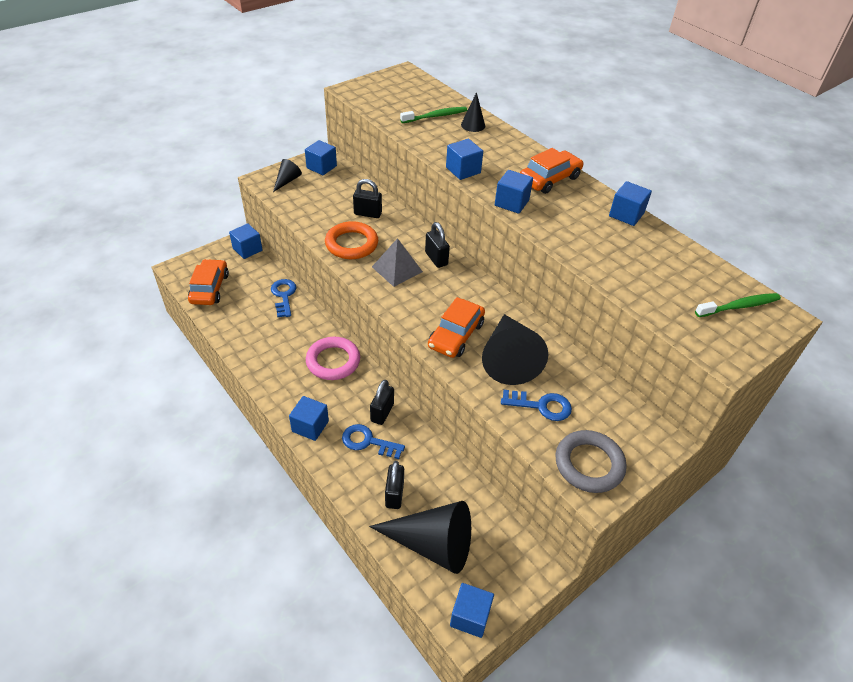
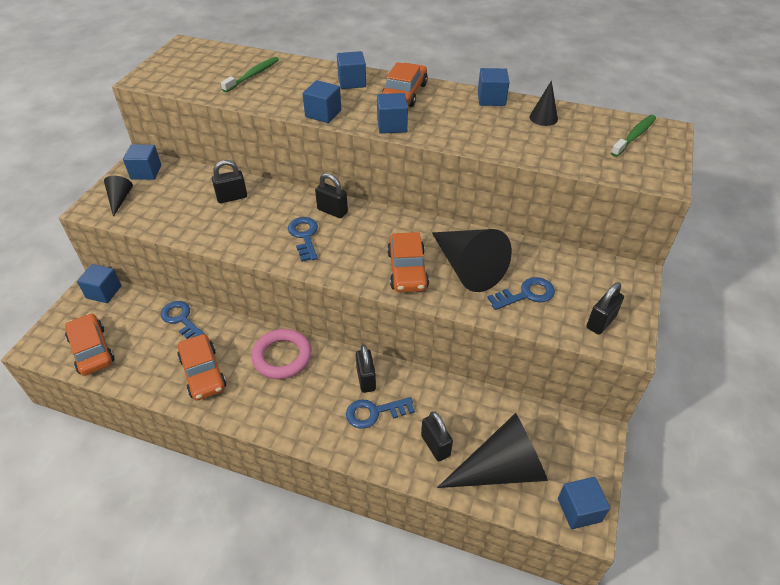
camera: 30 degrees left, 0 degrees up
blue cube [289,396,329,441] -> blue cube moved to [337,51,366,89]
orange ring [325,221,378,259] -> none
grey pyramid [372,238,423,287] -> blue key [288,217,318,262]
black cone [461,92,485,132] -> black cone moved to [530,80,558,126]
grey ring [556,430,627,493] -> black padlock [586,282,624,335]
none -> orange car [177,334,226,401]

